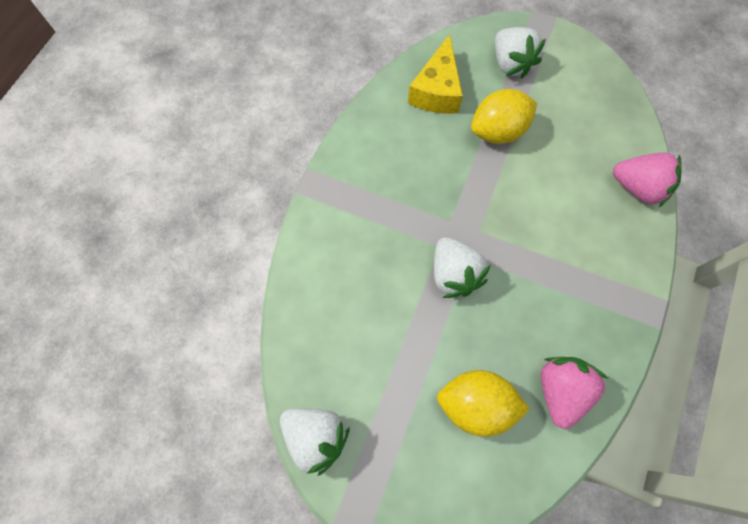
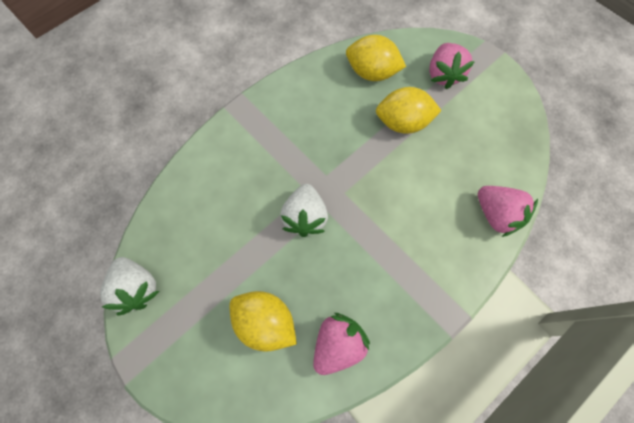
camera: 25 degrees right, 0 degrees up
yellow cheese [408,34,463,114] -> yellow lemon [346,35,406,81]
white strawberry [495,27,546,78] -> pink strawberry [429,43,475,89]

